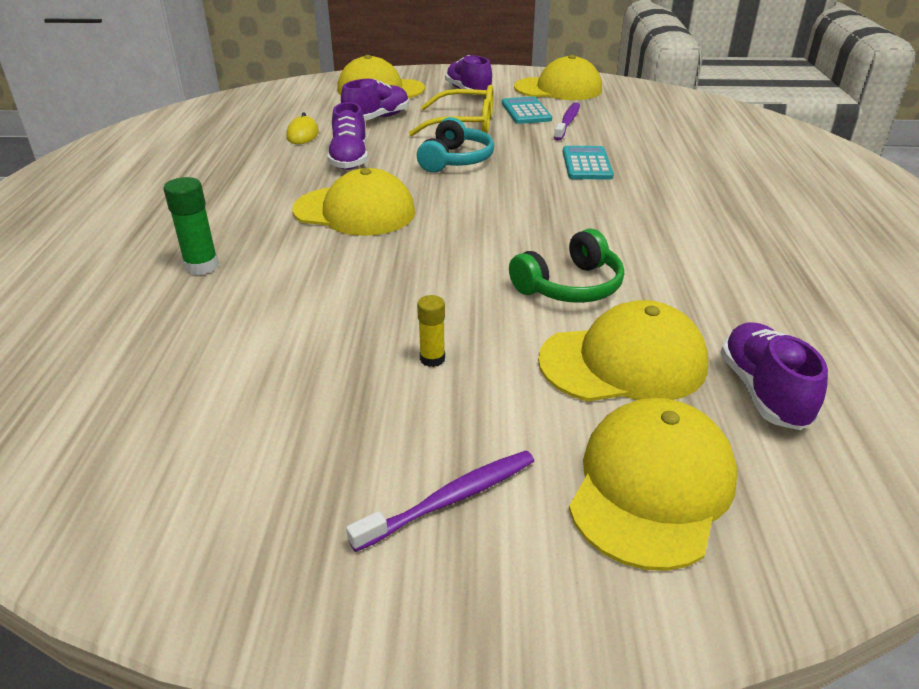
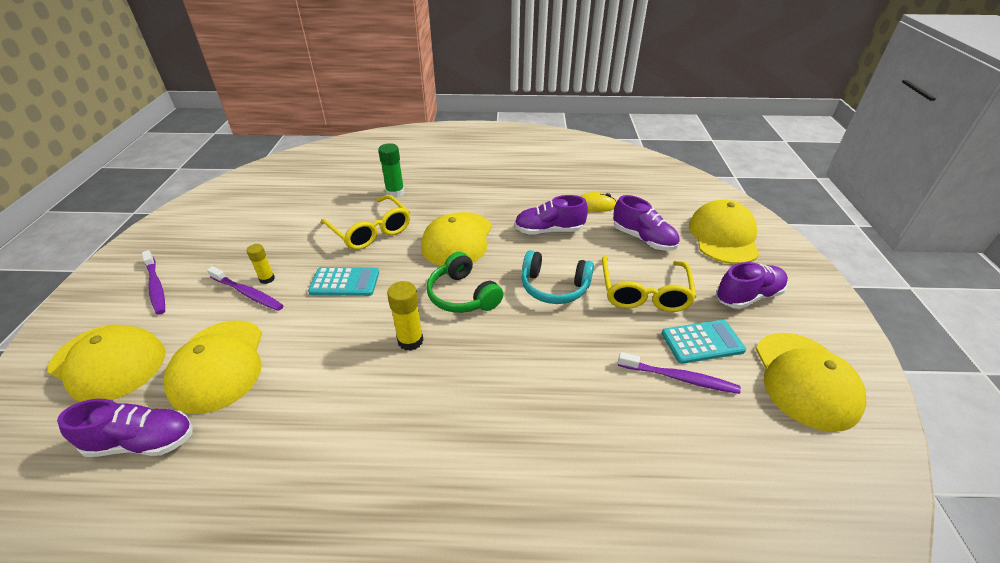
camera: 90 degrees right, 5 degrees up
green headphones [509,229,624,303] -> green headphones moved to [427,252,503,313]
turquoise calculator [563,146,614,179] -> turquoise calculator moved to [308,267,379,296]
none -> purple toothbrush [207,266,284,311]
none -> yellow glasses [321,195,410,250]
none -> yellow glue stick [387,281,423,351]

